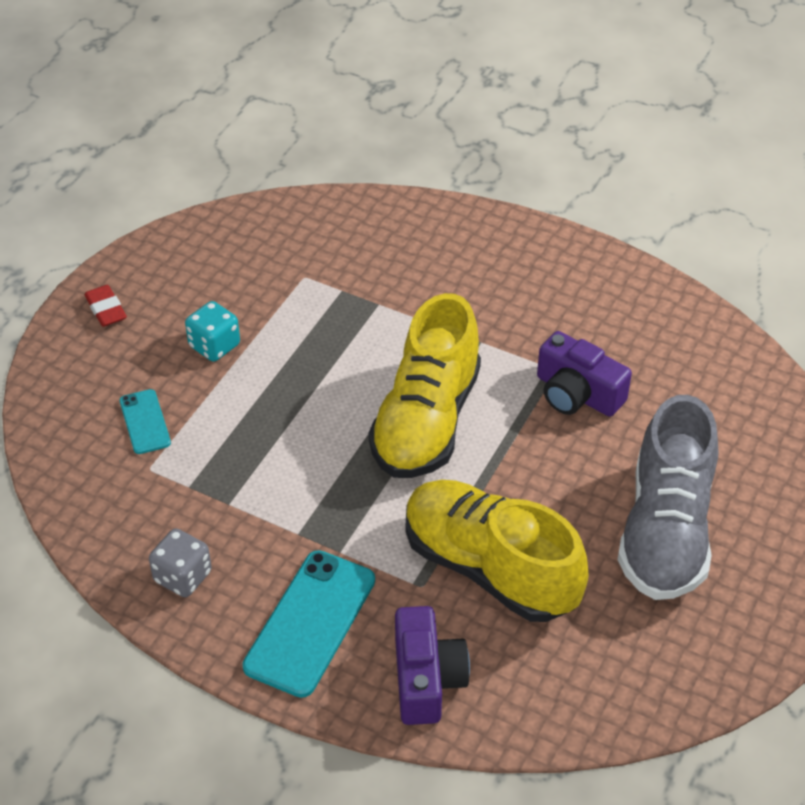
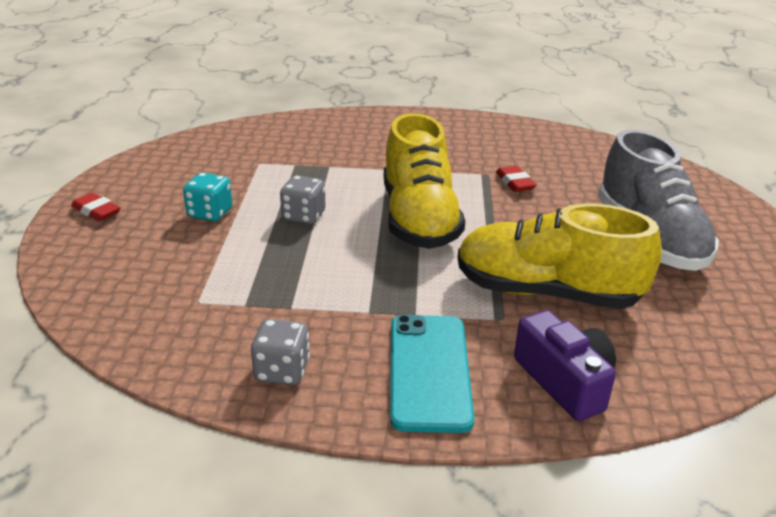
camera: 25 degrees left, 15 degrees down
turquoise phone [120,389,171,454] -> none
purple camera [537,331,632,417] -> red eraser [496,166,536,192]
none -> grey dice [280,175,325,224]

